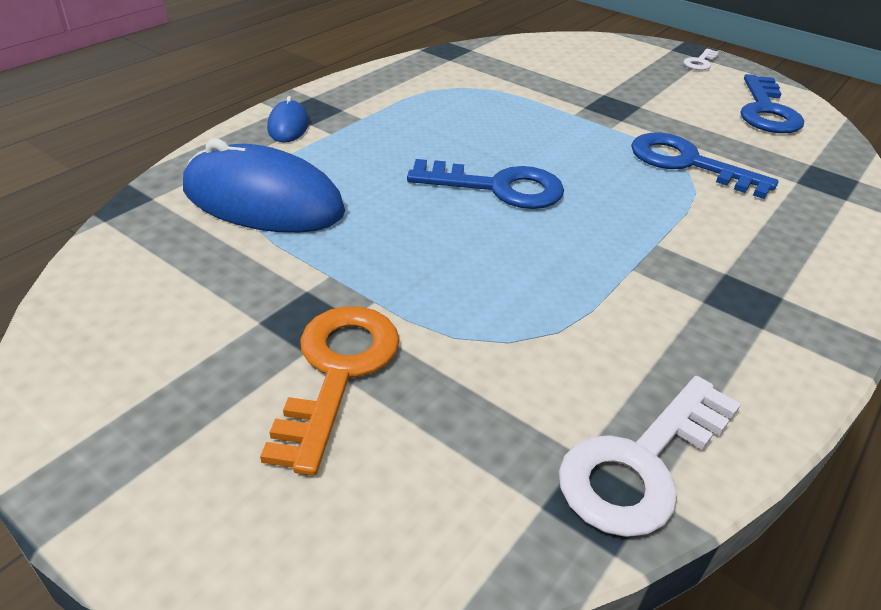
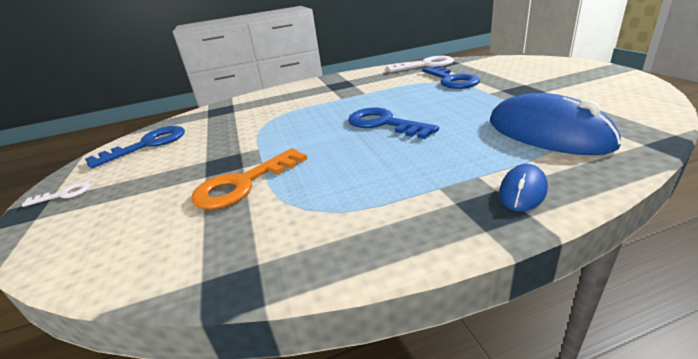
camera: 140 degrees left, 10 degrees down
orange key [260,306,399,476] -> orange key moved to [191,148,307,209]
blue key [631,133,779,199] -> blue key moved to [422,66,480,89]

